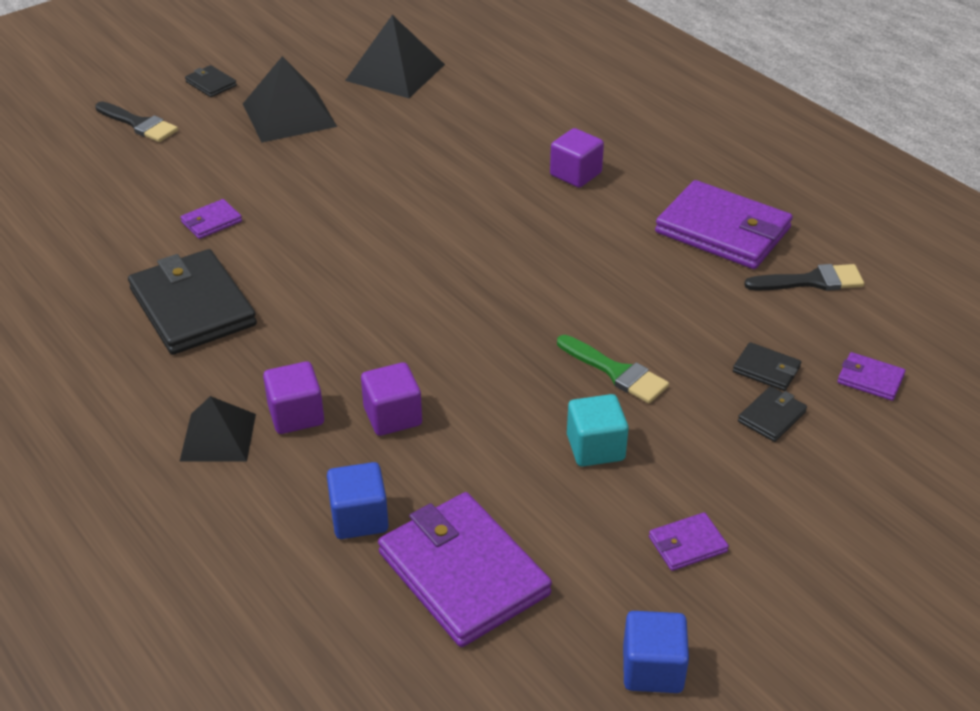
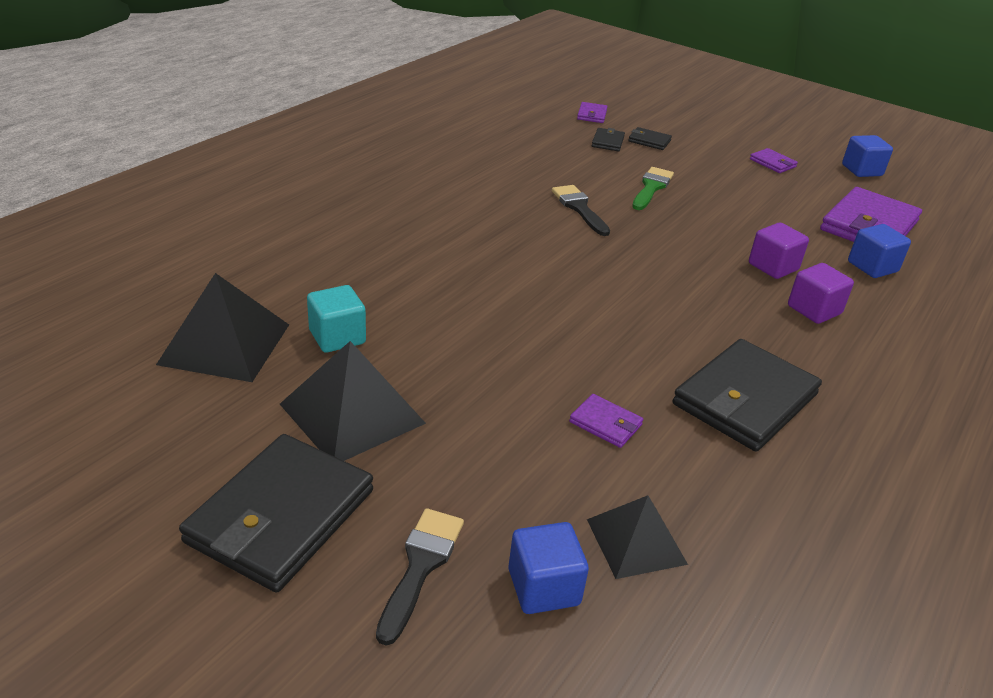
camera: 110 degrees left, 5 degrees down
black pyramid [180,396,256,462] -> black pyramid moved to [587,495,688,579]
black wallet [185,65,237,97] -> black wallet [179,434,373,593], size x2.23
purple cube [550,128,604,188] -> none
turquoise cube [567,394,629,467] -> turquoise cube moved to [307,285,366,353]
purple wallet [655,180,793,269] -> none
black brush [744,264,864,291] -> black brush moved to [552,185,610,236]
none -> blue cube [508,522,589,614]

